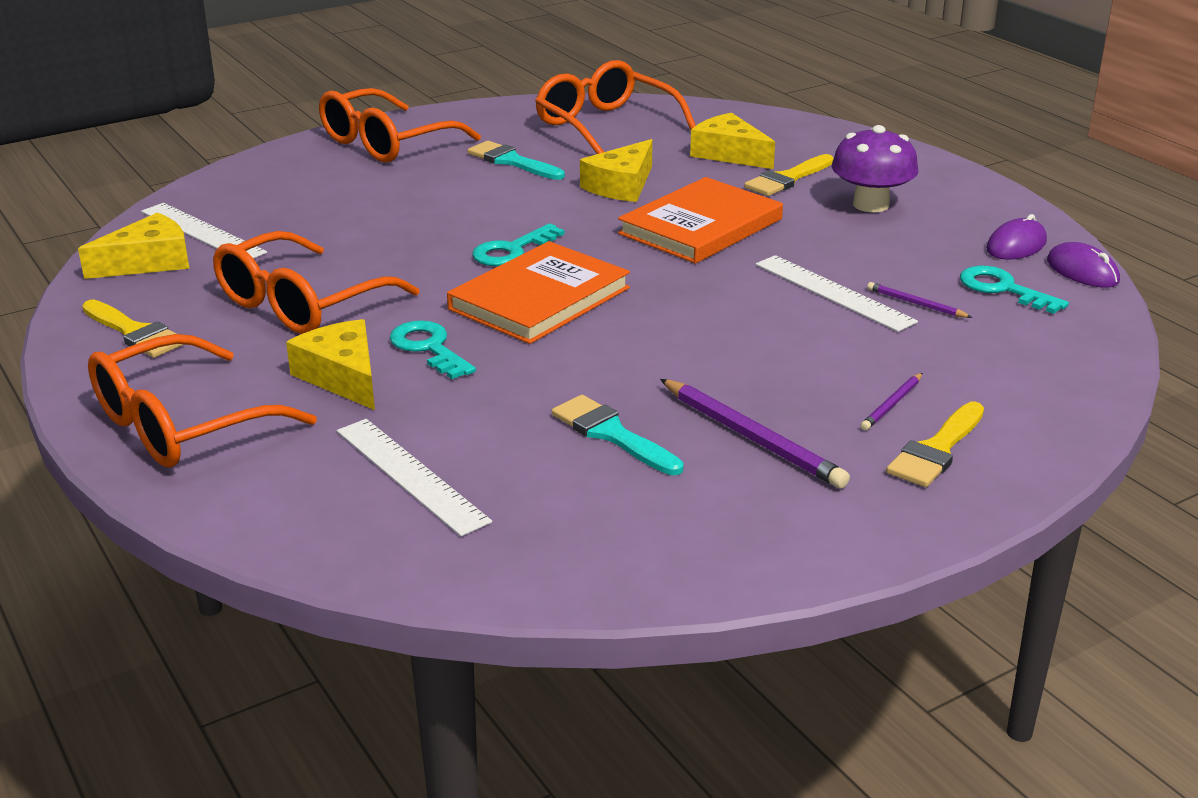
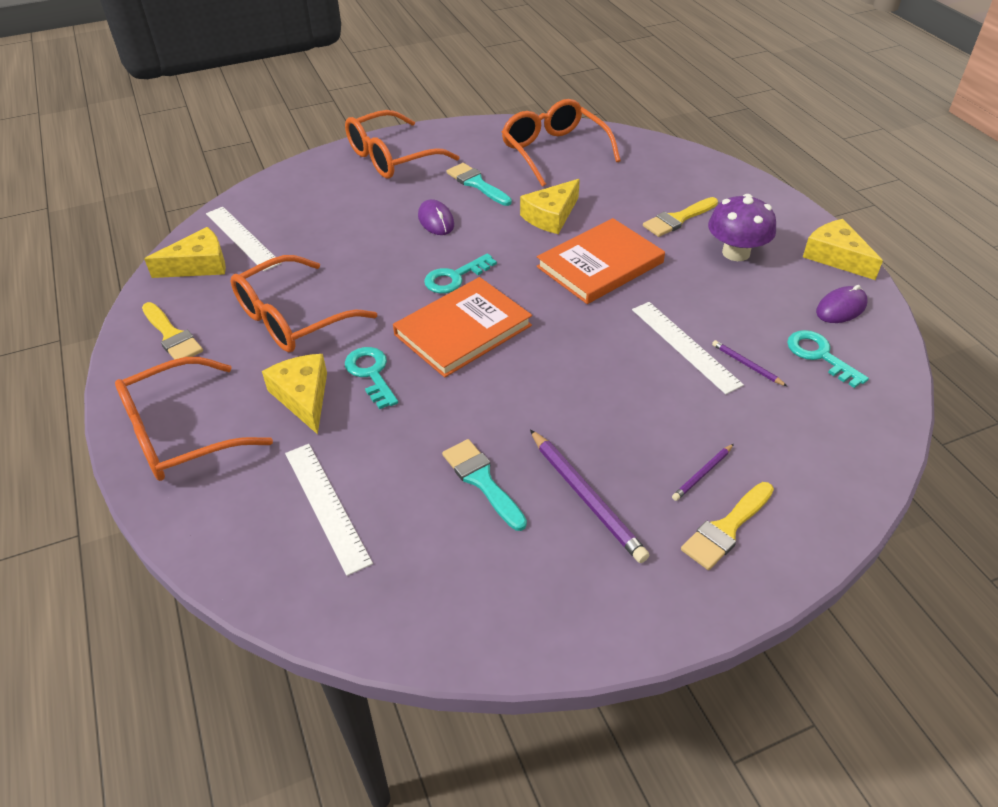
camera: 10 degrees right, 15 degrees up
yellow cheese [690,113,775,169] -> yellow cheese moved to [803,219,883,280]
purple mouse [1047,242,1120,288] -> purple mouse moved to [418,199,454,235]

